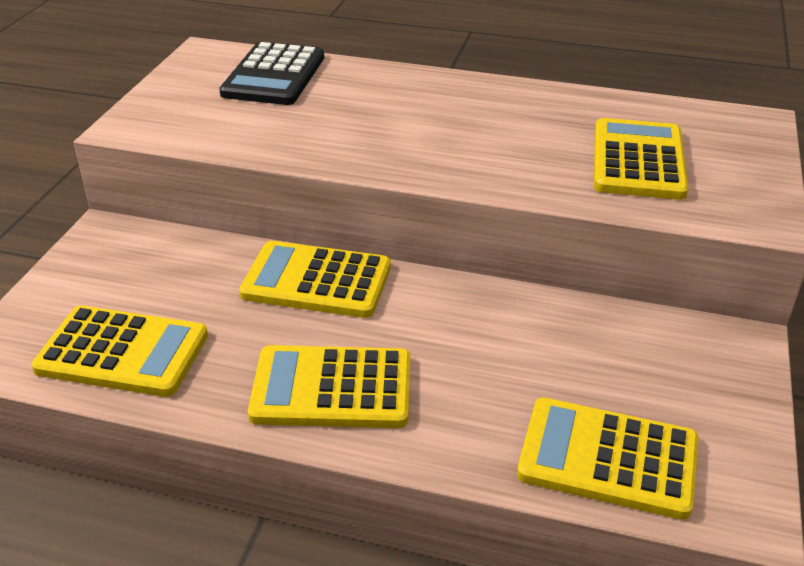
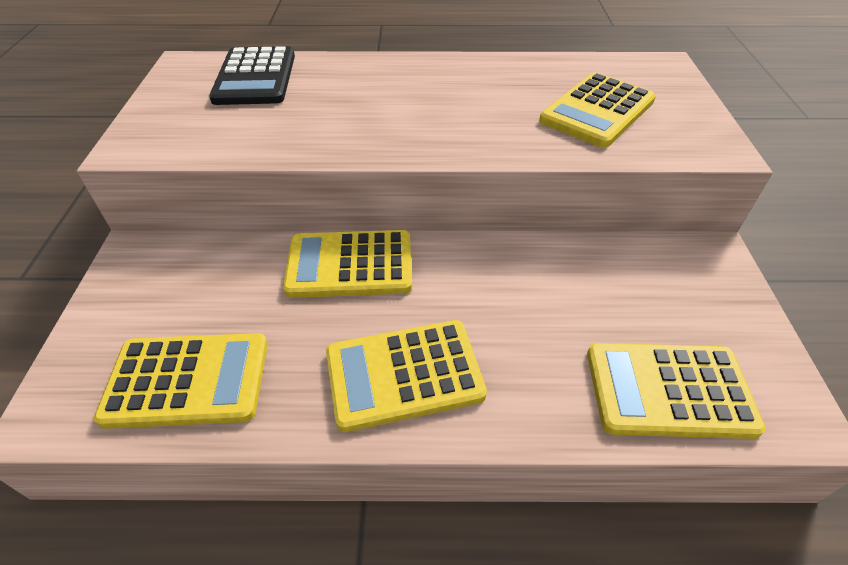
camera: 15 degrees left, 10 degrees up
yellow calculator [594,118,688,200] -> yellow calculator turned 135 degrees counterclockwise [539,72,656,148]

